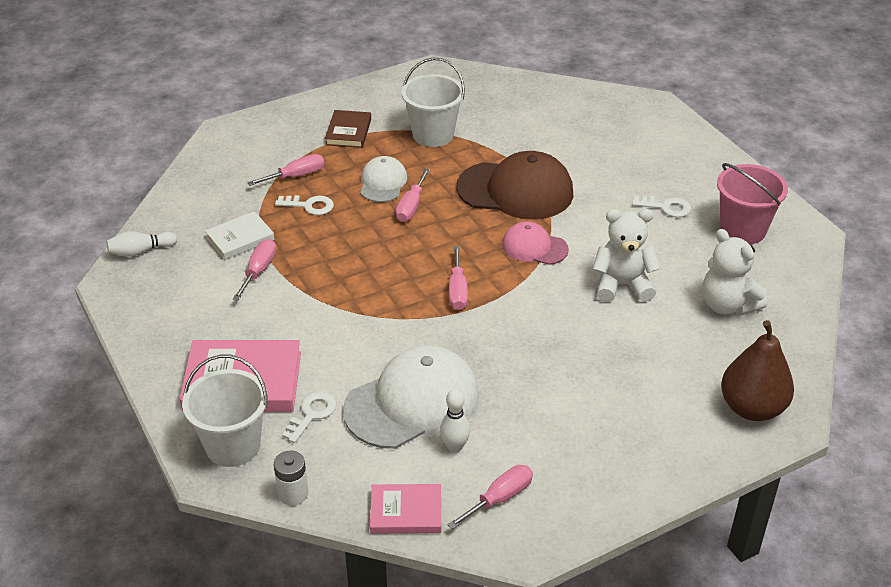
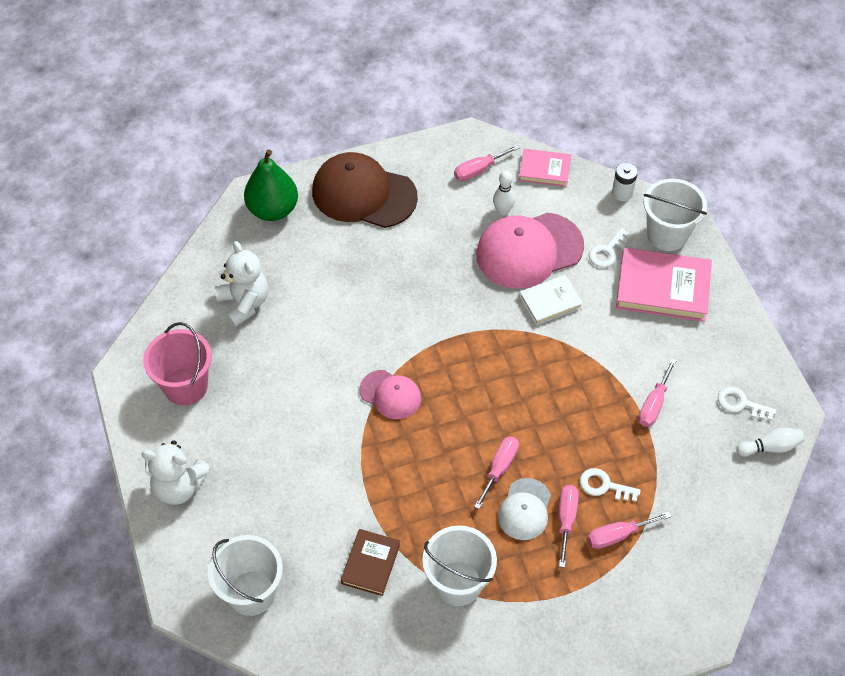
camera: 170 degrees left, 15 degrees up
white book [205,211,275,260] -> white book moved to [519,275,583,325]
brown book [325,110,371,148] -> brown book moved to [341,529,400,596]
white cap [343,345,479,449] -> pink cap [476,213,584,289]
pink screwdriver [449,246,468,310] -> pink screwdriver moved to [559,485,579,568]
brown cap [457,151,573,219] -> brown cap moved to [312,152,418,228]
white teddy bear [592,209,661,303] -> white teddy bear moved to [141,440,211,505]
white key [632,196,691,217] -> white key moved to [718,387,777,421]
brown pear [721,320,794,421] -> green pear [244,149,298,221]
none -> white bucket [208,535,283,616]

